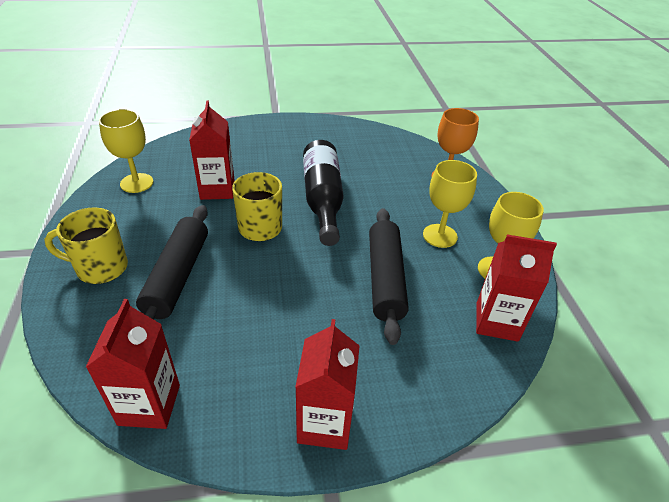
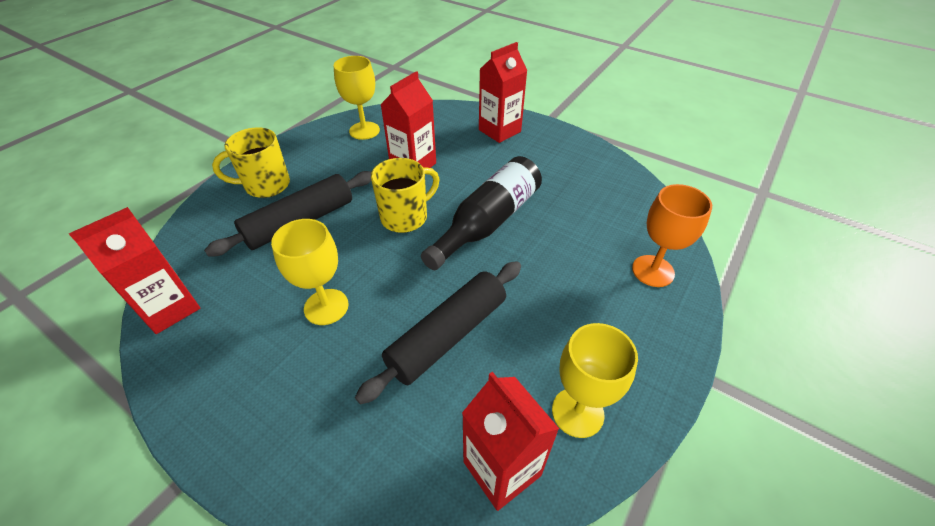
camera: 45 degrees right, 5 degrees up
yellow mug [44,207,128,284] -> yellow mug turned 60 degrees counterclockwise [212,127,290,198]
red carton [295,319,360,450] -> red carton moved to [479,42,527,143]
yellow goblet [423,160,477,248] -> yellow goblet moved to [271,219,349,325]

